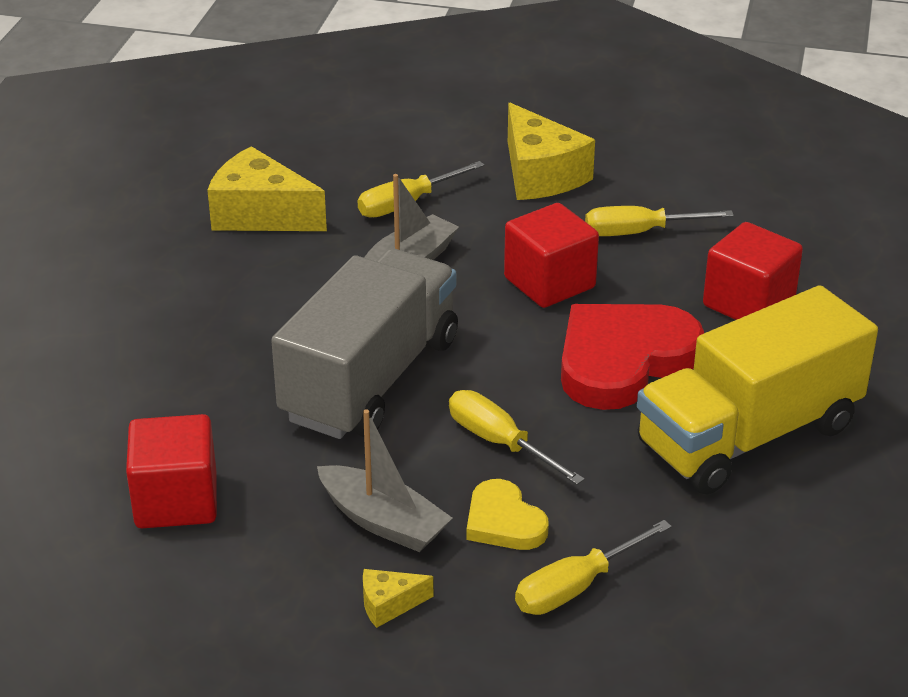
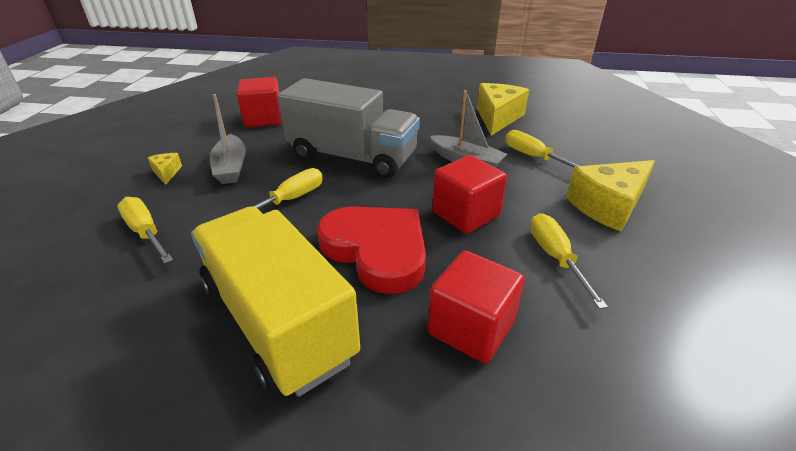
camera: 85 degrees right, 0 degrees up
grey boat [317,409,452,552] -> grey boat turned 45 degrees counterclockwise [210,94,246,184]
yellow heart [466,479,549,550] -> none

